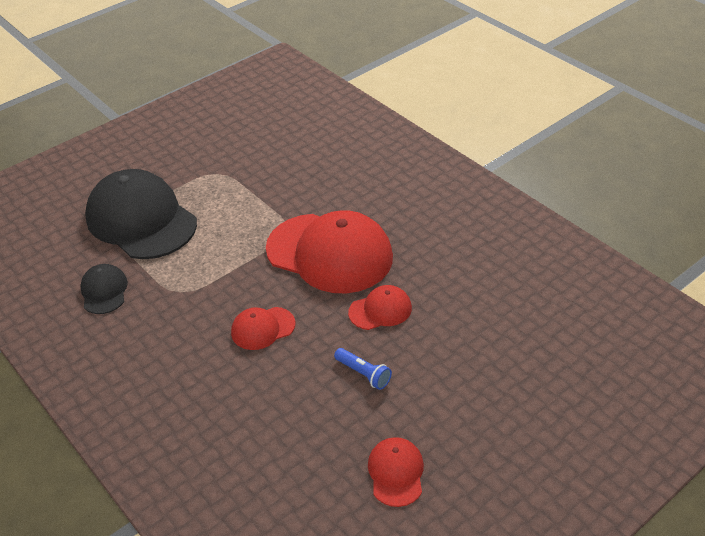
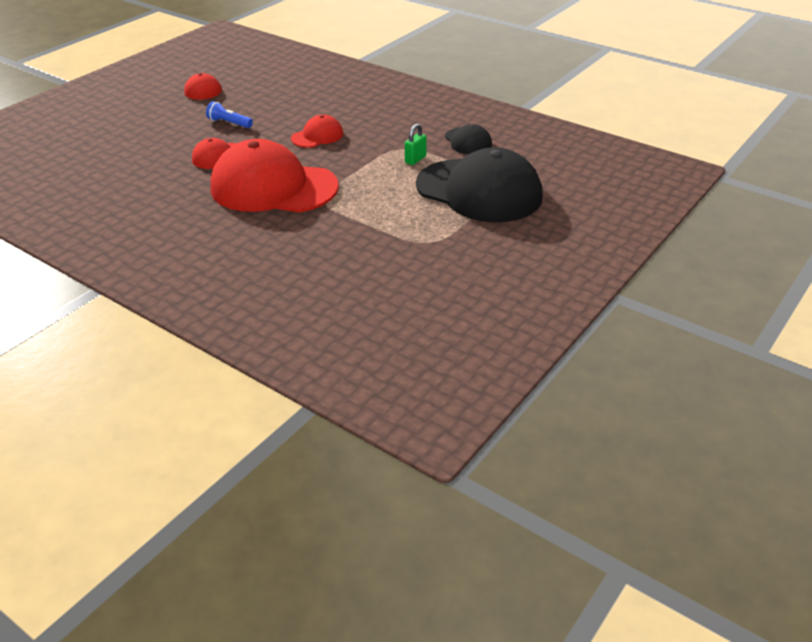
camera: 165 degrees right, 5 degrees down
none -> green padlock [405,124,427,165]

